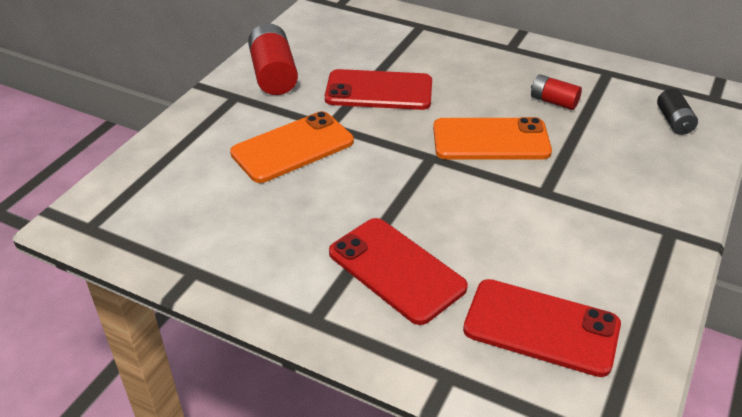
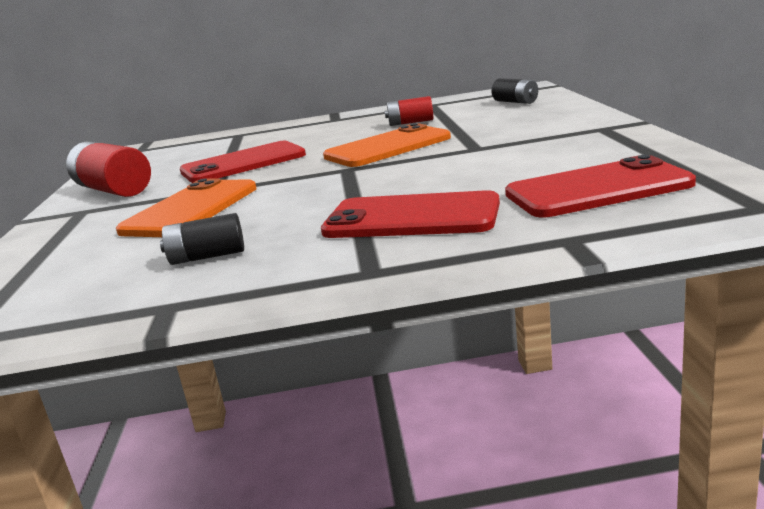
camera: 30 degrees left, 20 degrees down
none -> black battery [160,213,244,265]

